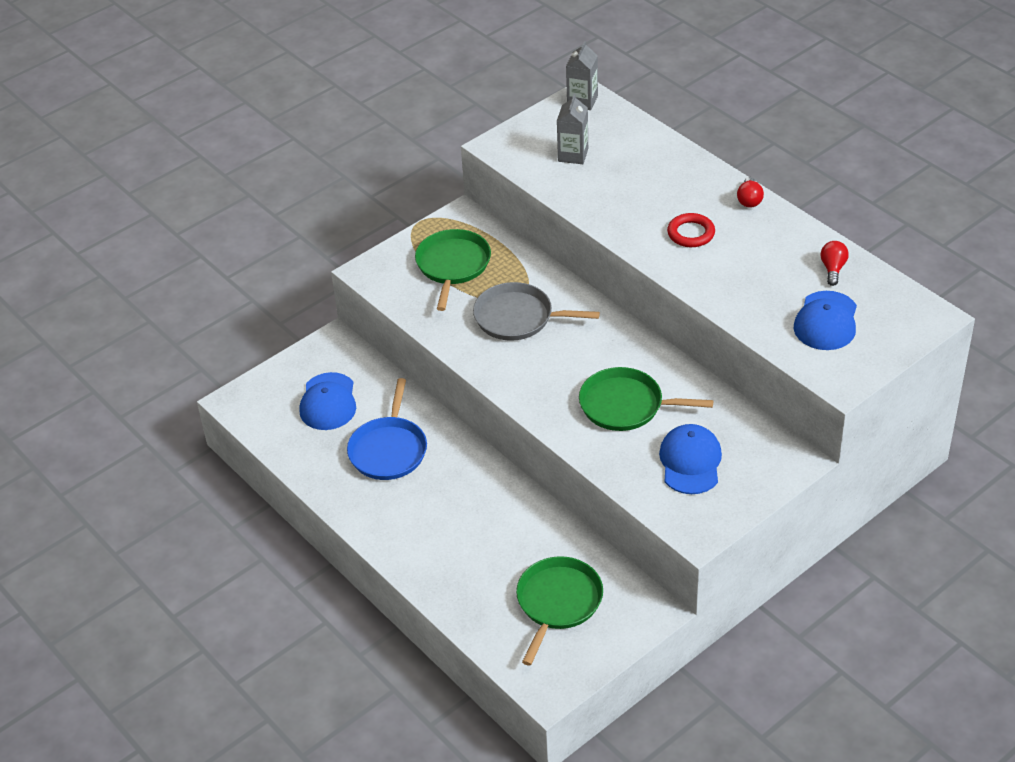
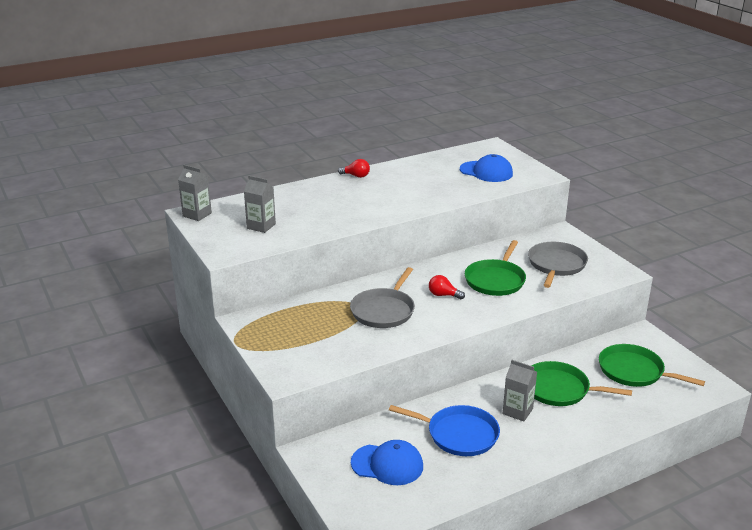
camera: 80 degrees left, 15 degrees down
green pan [415,229,491,311] -> green pan moved to [531,361,632,406]
blue cap [659,424,722,494] -> grey pan [528,242,588,288]
red ring [667,213,715,247] -> none
red light bulb [820,241,849,286] -> red light bulb moved to [429,275,465,299]
none -> grey carton [503,360,537,421]

